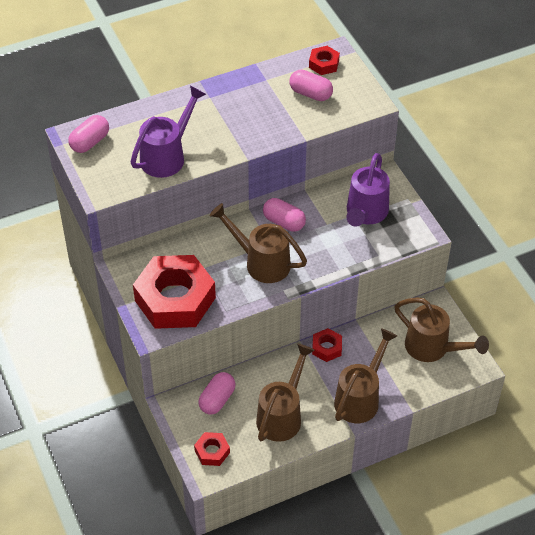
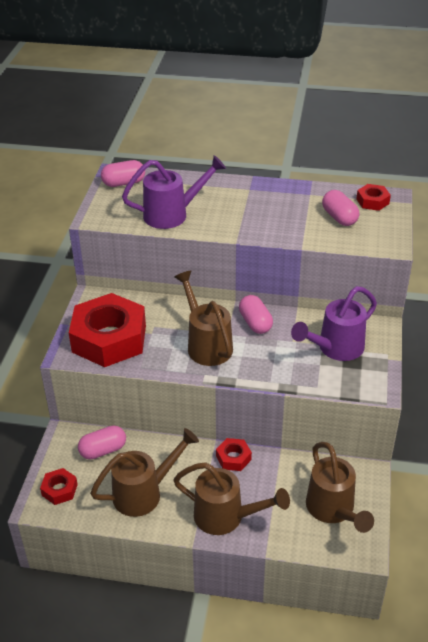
camera: 35 degrees right, 10 degrees down
brown watering can [334,328,397,423] -> brown watering can turned 45 degrees clockwise [173,462,290,535]

